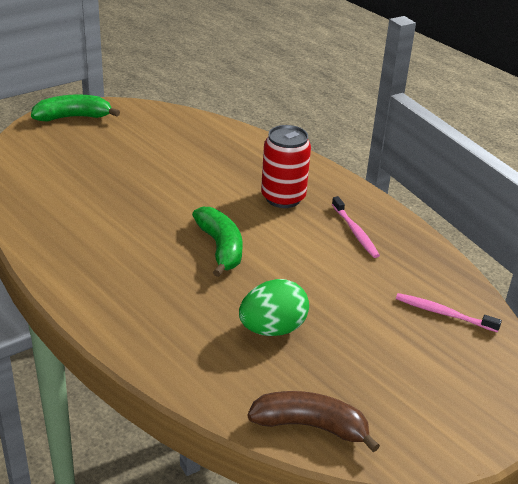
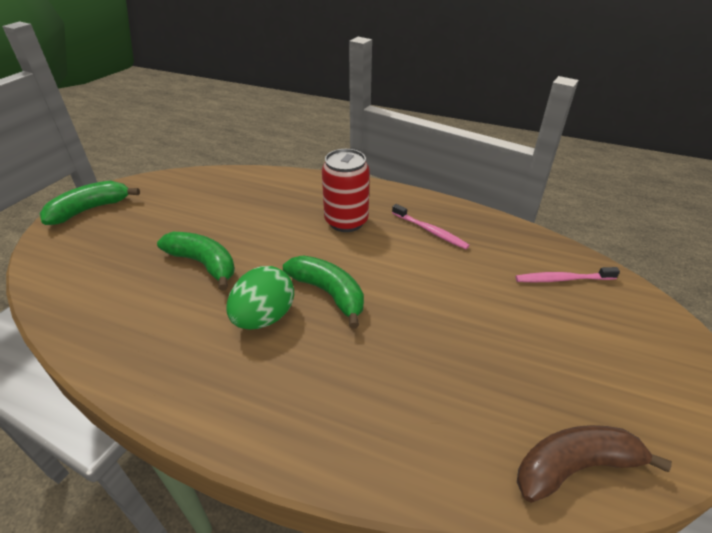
camera: 25 degrees left, 5 degrees up
green egg [239,279,309,336] -> green egg moved to [227,266,294,330]
none -> green banana [157,232,235,291]

